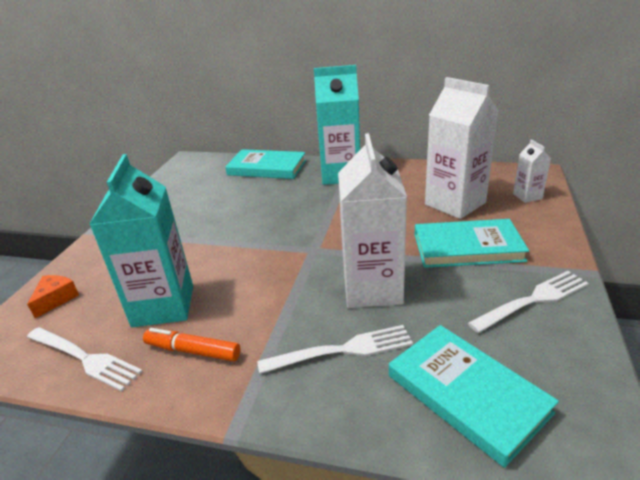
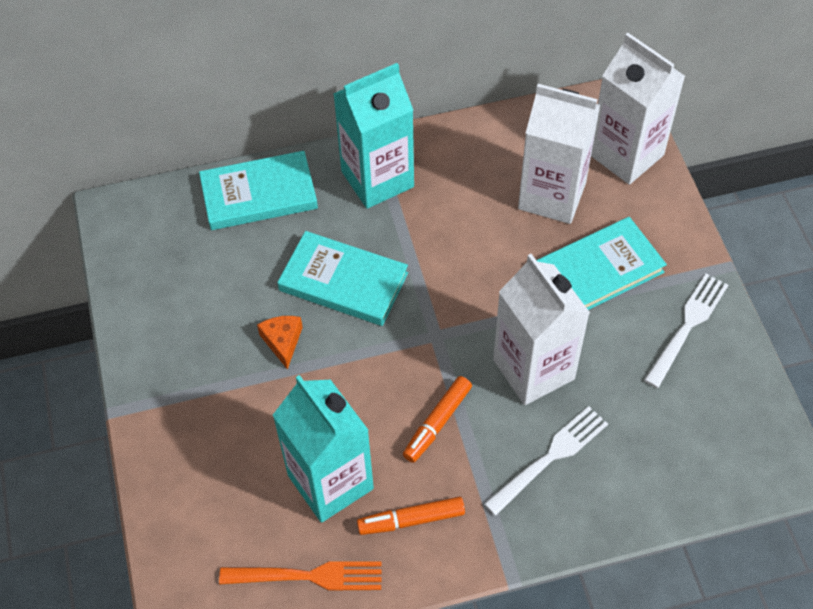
camera: 30 degrees left, 25 degrees up
orange cheese [27,275,79,318] -> orange cheese moved to [257,316,303,370]
white fork [27,327,143,392] -> orange fork [219,561,382,591]
turquoise book [389,325,559,468] -> turquoise book moved to [277,231,408,326]
white carton [513,139,551,203] -> white carton [591,33,685,185], size x2.13
none -> orange marker [403,376,472,463]

